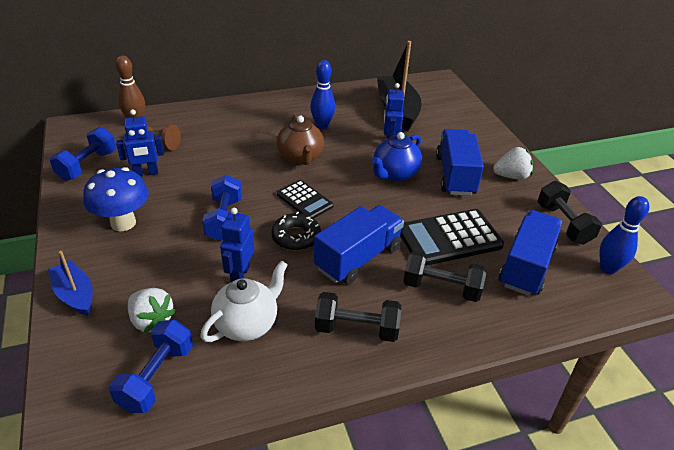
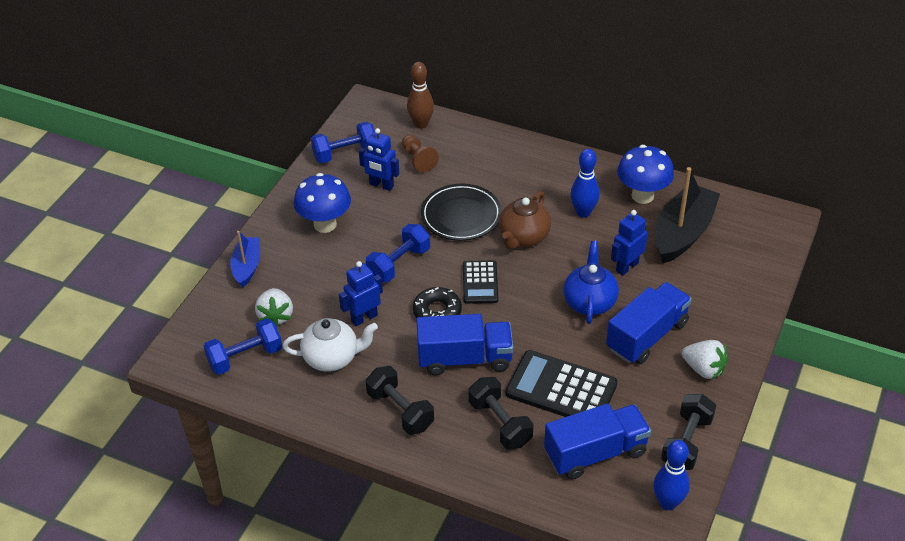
camera: 45 degrees right, 5 degrees up
blue teapot [372,132,422,182] -> blue teapot turned 105 degrees clockwise [564,241,619,324]
none -> black plate [421,184,502,241]
none -> blue mushroom [617,145,674,204]

